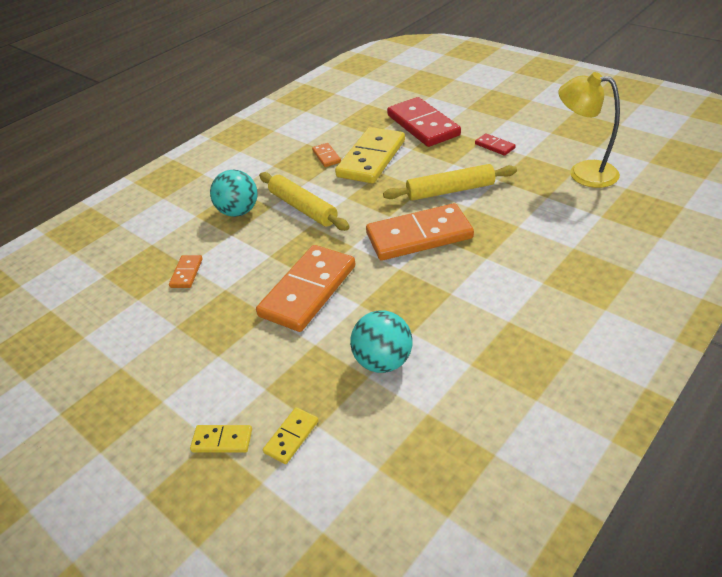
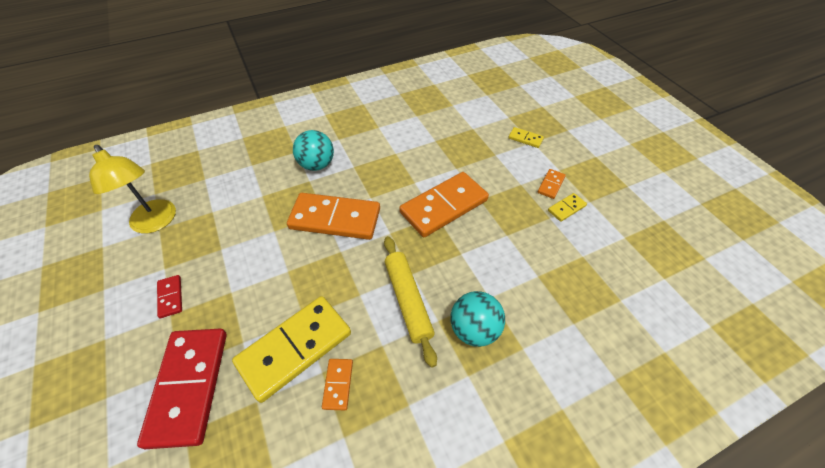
camera: 160 degrees left, 10 degrees up
orange domino [169,255,203,288] -> orange domino moved to [538,169,566,199]
yellow domino [263,407,319,464] -> yellow domino moved to [548,193,587,222]
turquoise ball [350,310,413,373] -> turquoise ball moved to [293,130,334,171]
yellow rolling pin [383,164,517,201] -> none

